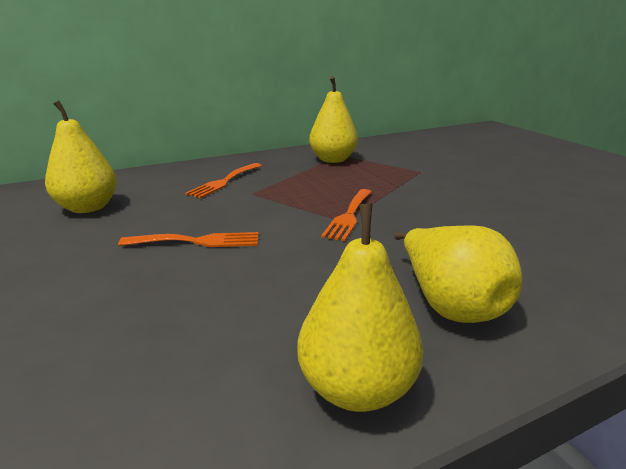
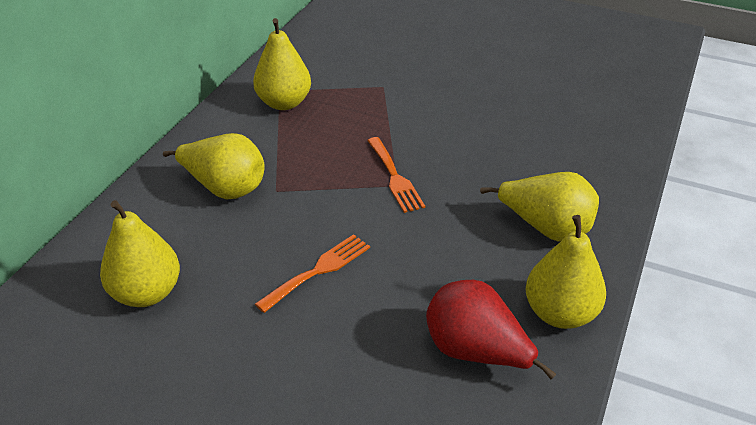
camera: 40 degrees left, 15 degrees up
orange fork [185,163,262,198] -> yellow pear [163,133,265,199]
none -> red pear [426,280,556,379]

